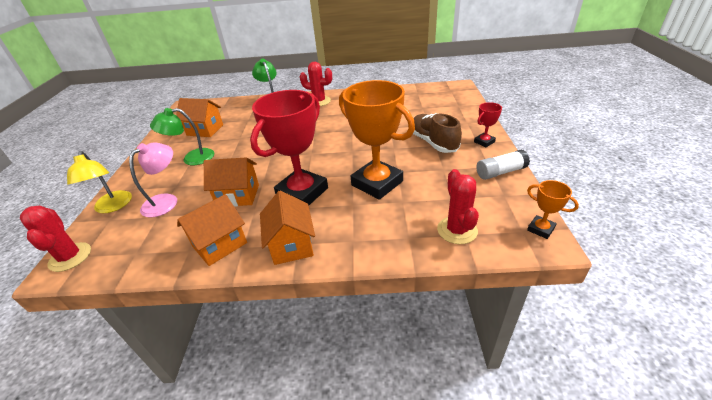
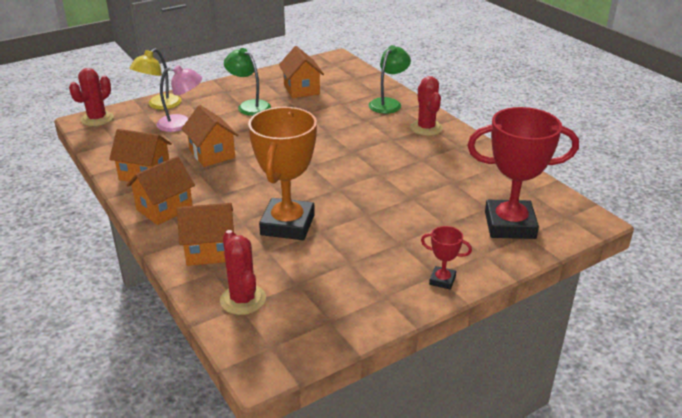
camera: 55 degrees right, 5 degrees down
red trophy [250,90,328,206] -> red trophy moved to [467,107,579,239]
brown shoe [413,113,462,153] -> none
red cactus [437,169,479,244] -> red cactus turned 75 degrees counterclockwise [220,230,266,315]
white glue stick [476,150,530,180] -> none
orange trophy [527,180,579,239] -> none
none -> orange house [177,203,234,266]

